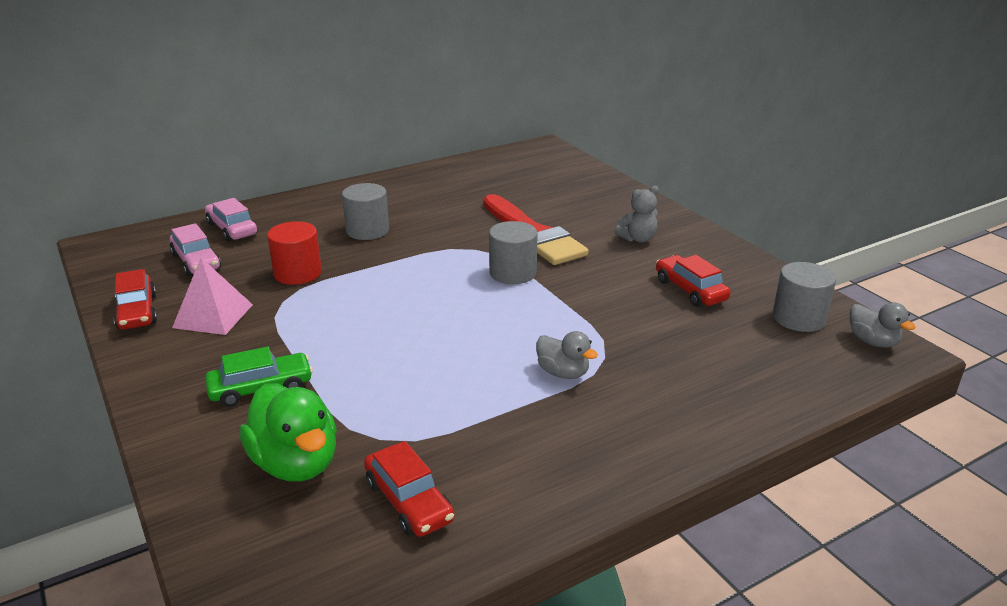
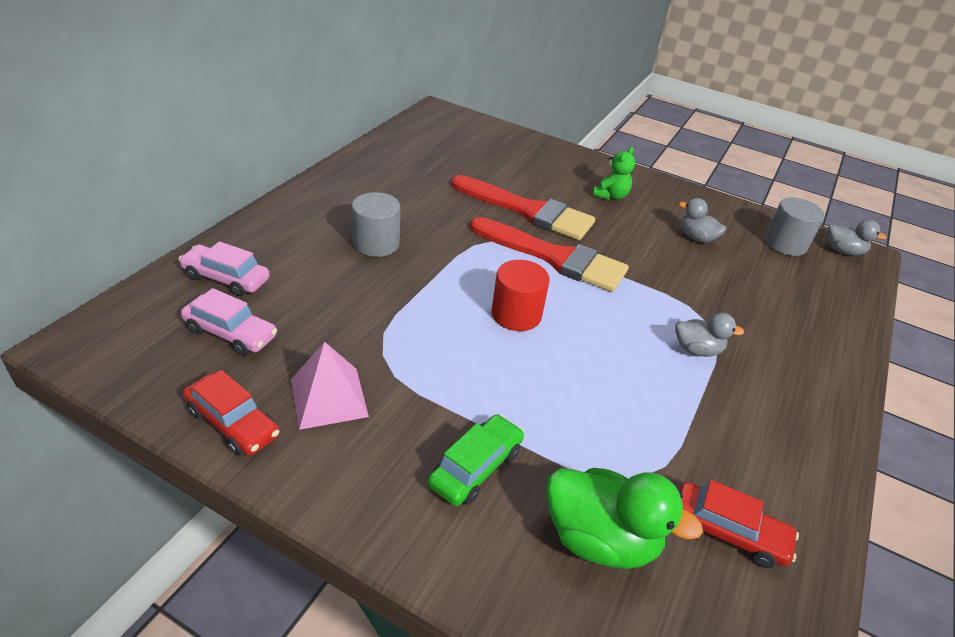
camera: 35 degrees left, 10 degrees up
red cylinder [267,221,322,285] -> red cylinder moved to [492,260,550,331]
grey cylinder [489,221,538,284] -> red brush [470,217,628,292]
grey teddy bear [615,186,659,243] -> green teddy bear [593,147,635,200]
red car [656,255,731,307] -> grey duck [679,198,726,243]

